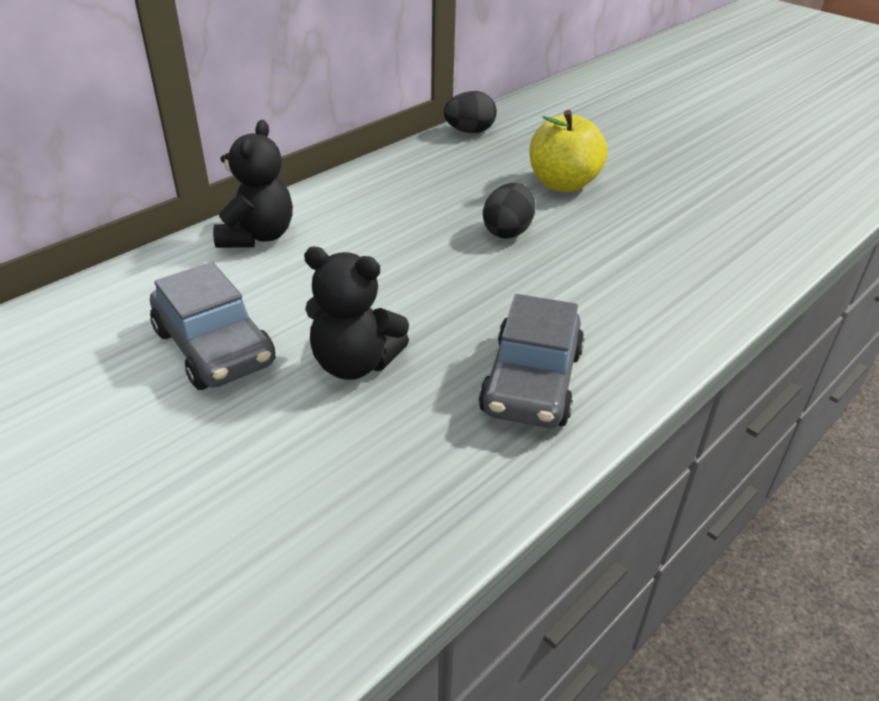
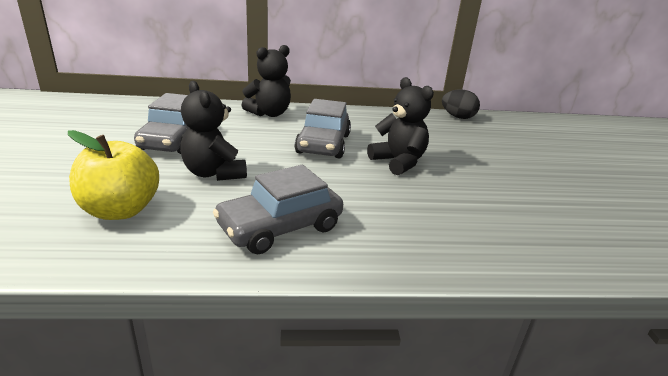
camera: 40 degrees right, 10 degrees down
black egg [483,183,535,239] -> black teddy bear [367,77,434,175]
yellow apple [529,110,608,192] -> yellow apple moved to [68,130,159,220]
none -> grey car [295,99,351,158]

